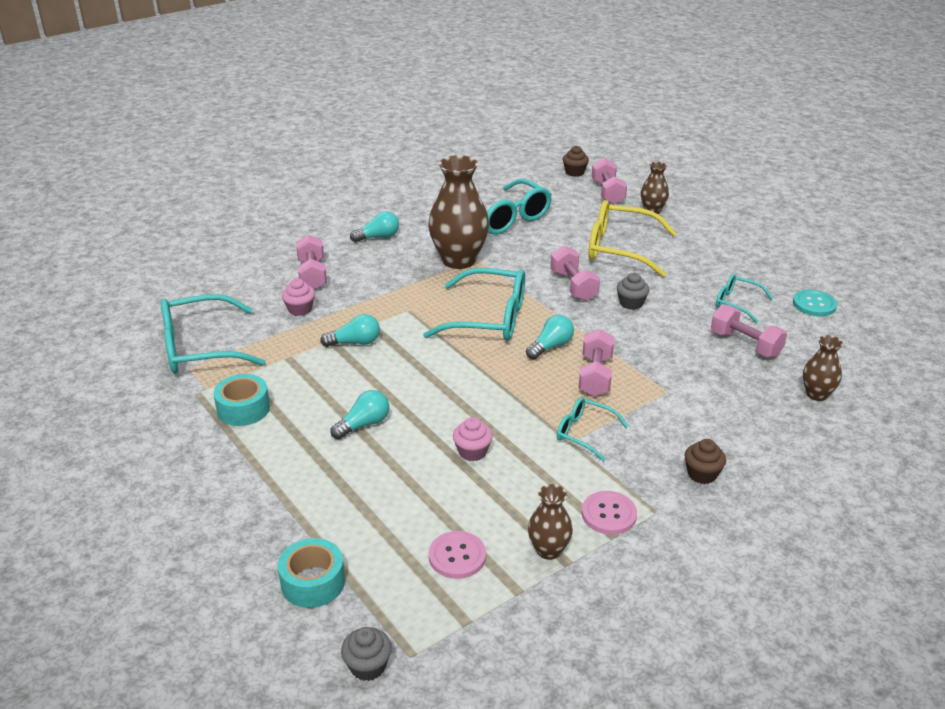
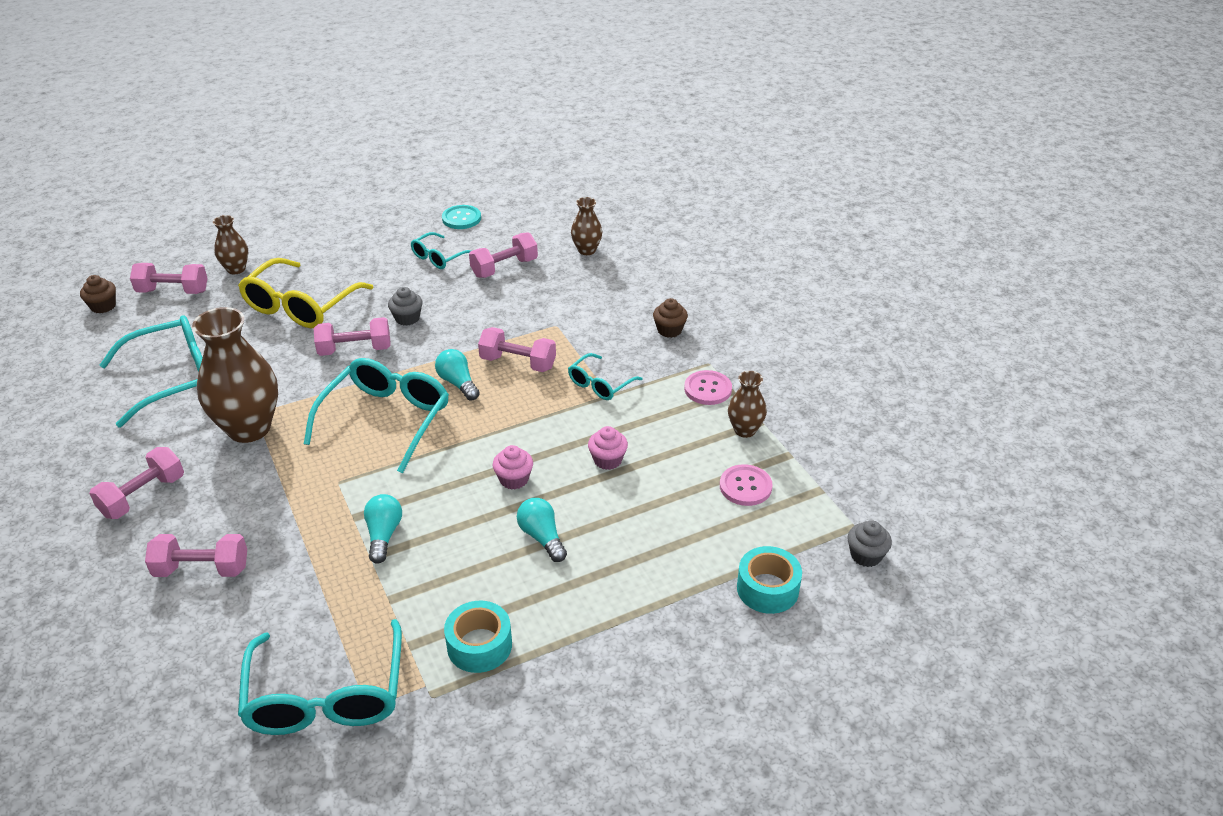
camera: 80 degrees left, 5 degrees up
pink cupcake [282,278,315,316] -> pink cupcake moved to [493,445,533,490]
turquoise light bulb [350,211,399,242] -> pink dumbbell [89,447,184,519]

